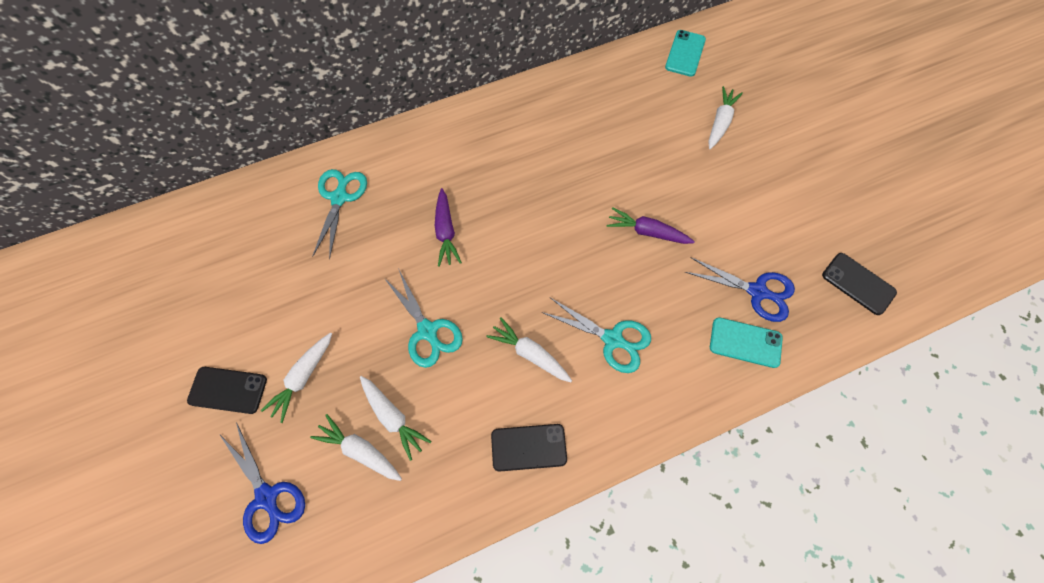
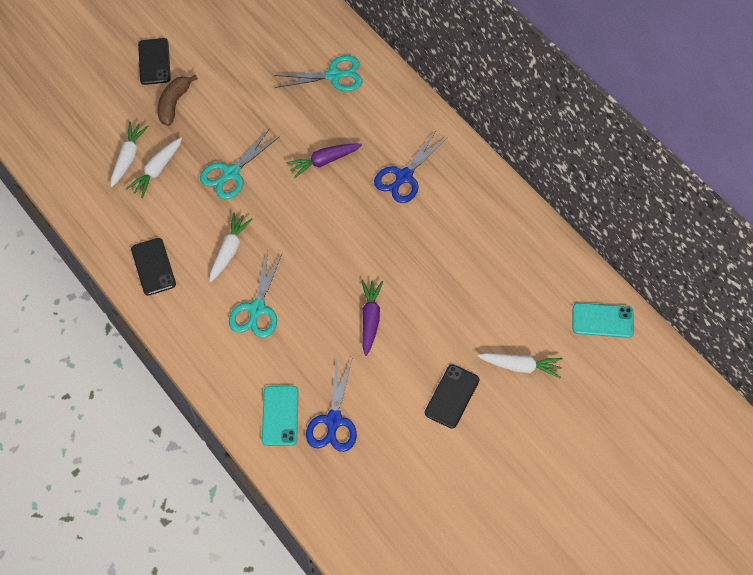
camera: 75 degrees right, 5 degrees down
blue scissors [219,422,305,544] -> blue scissors moved to [374,132,447,203]
white carrot [261,332,332,423] -> brown banana [158,74,198,126]
black phone [822,253,897,315] -> black phone moved to [425,364,479,429]

